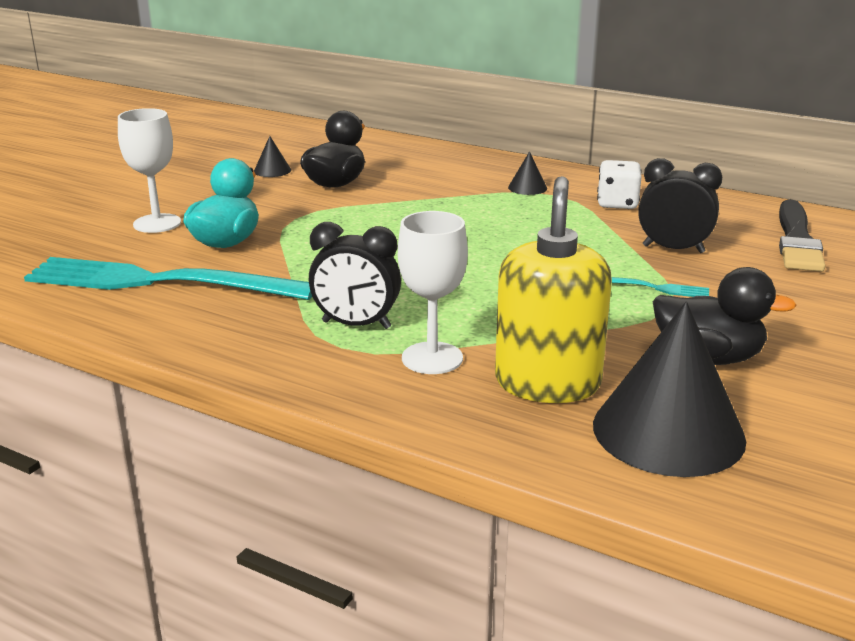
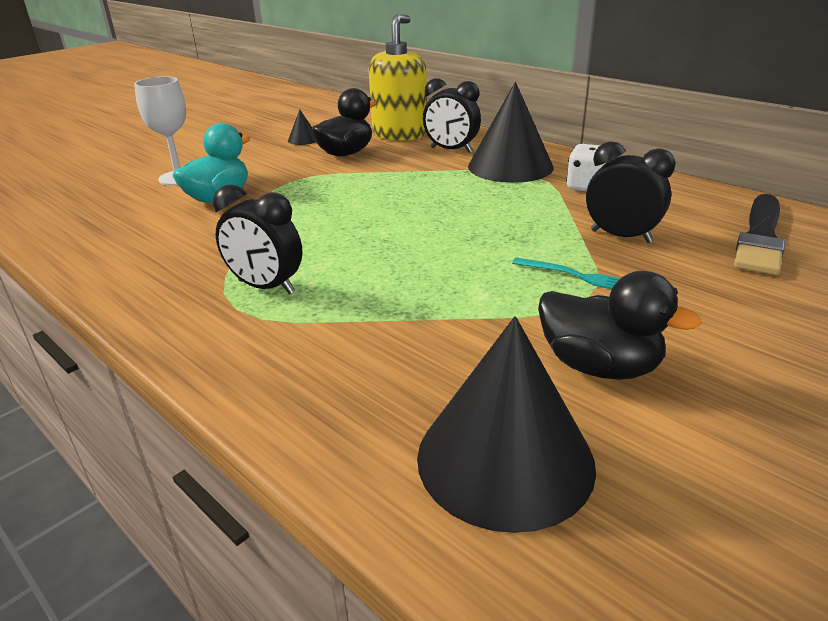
camera: 15 degrees right, 5 degrees up
turquoise fork [24,257,312,300] -> none
white goblet [398,211,468,374] -> none
yellow soap dispenser [495,176,612,403] -> yellow soap dispenser moved to [369,14,427,141]
black cone [508,151,547,195] -> black cone [468,82,554,183], size x2.36
none -> black clock [423,78,481,153]

